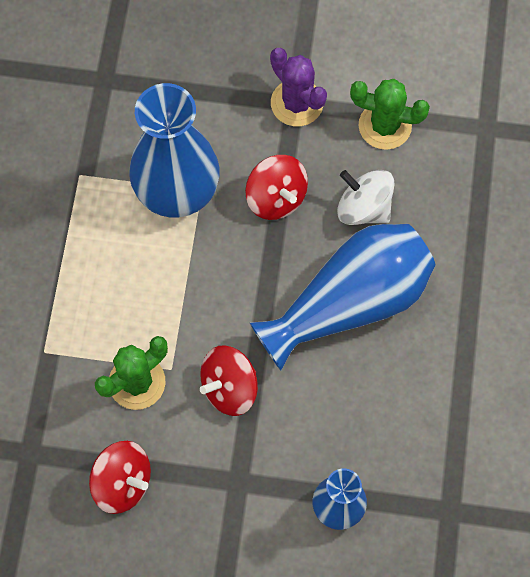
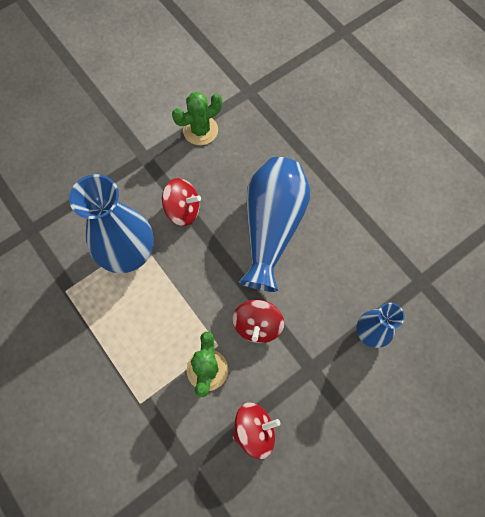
camera: 45 degrees left, 0 degrees up
purple cactus [270,48,327,126] -> none
white spinning top [337,170,395,225] -> none

